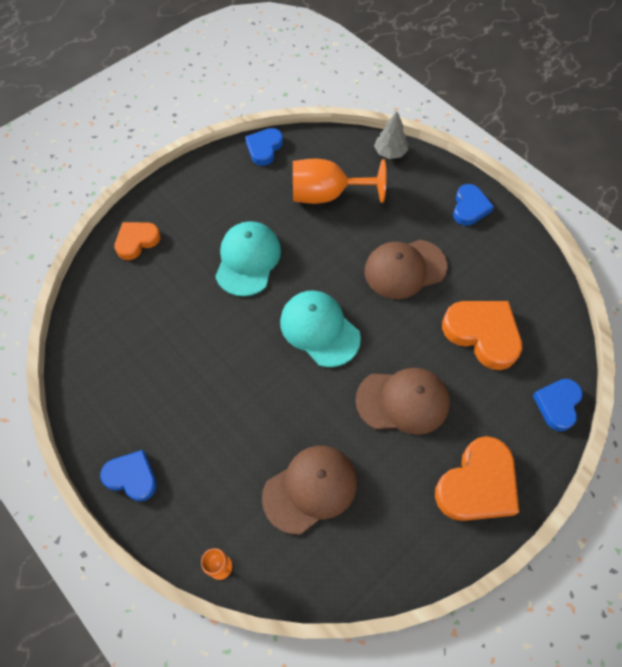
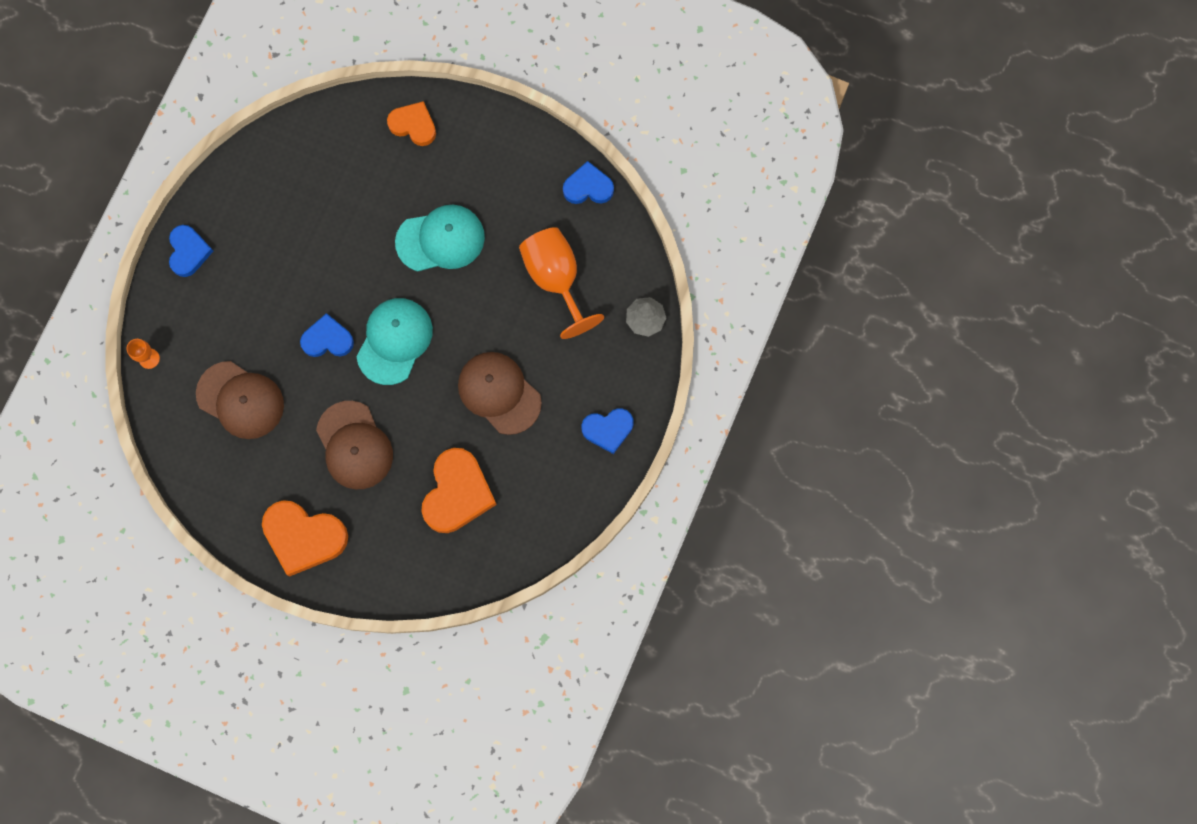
camera: 65 degrees right, 15 degrees up
blue heart [532,379,583,431] -> blue heart moved to [300,313,354,357]

